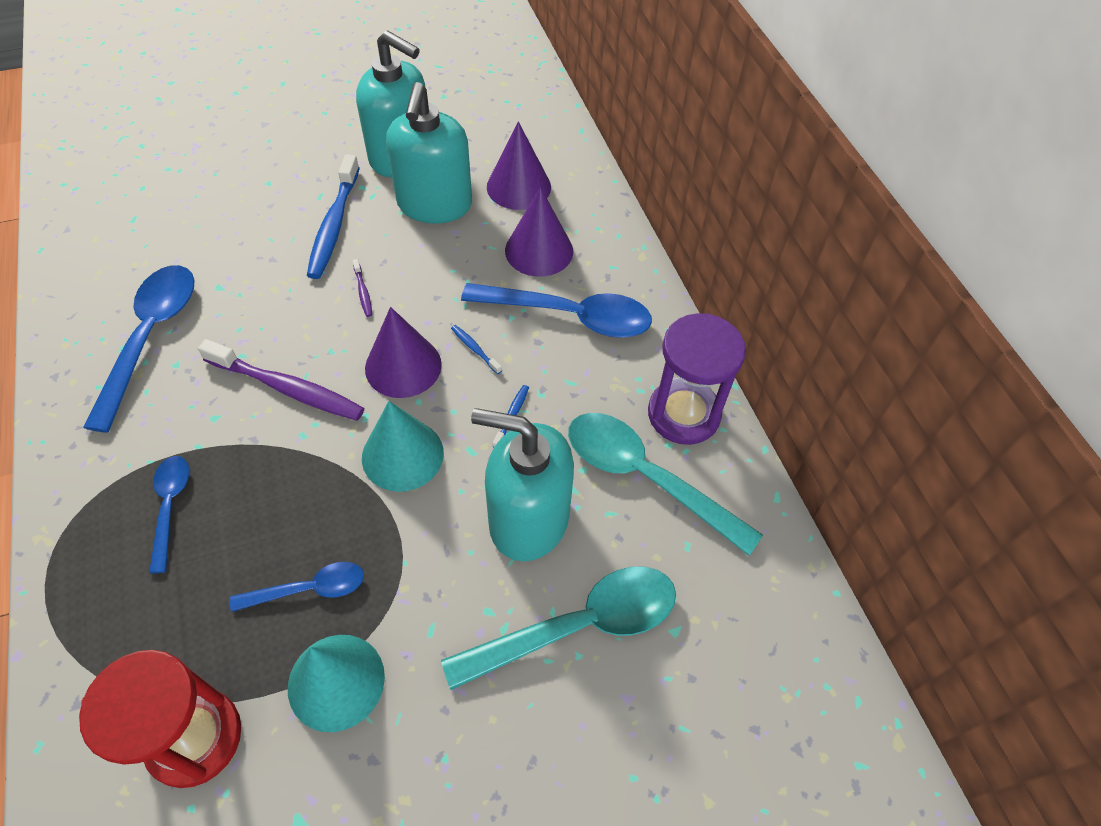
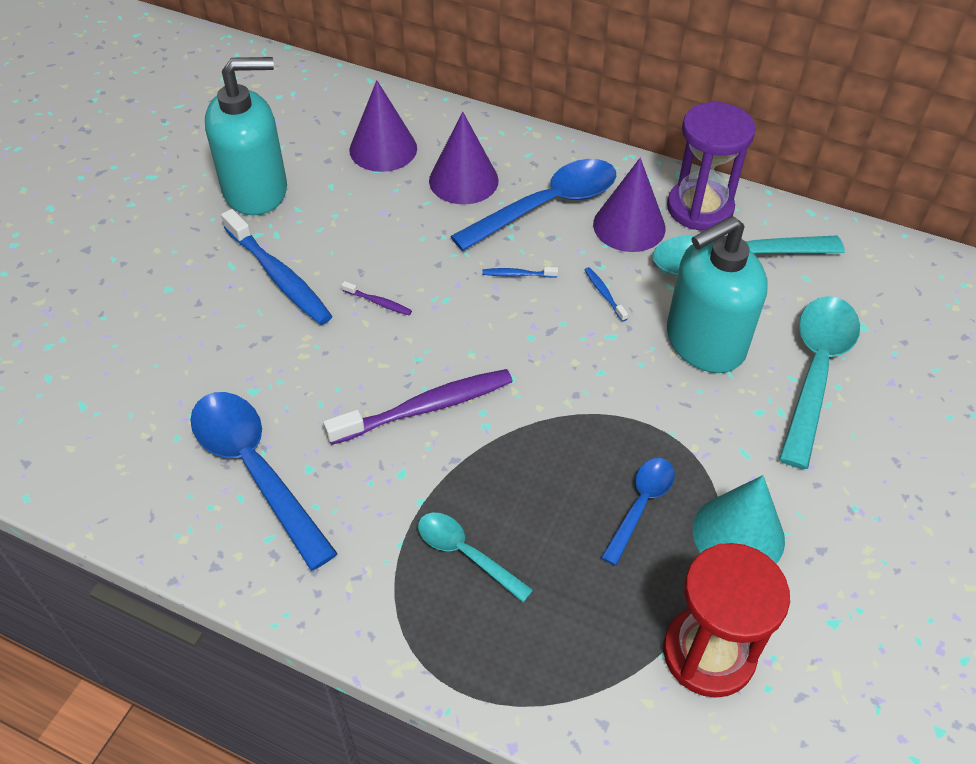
camera: 45 degrees left, 5 degrees down
blue spoon [149,456,189,573] -> turquoise spoon [418,513,533,602]
turquoise cone [362,401,444,492] -> none
purple cone [365,307,442,398] -> purple cone moved to [593,158,666,252]
turquoise soap dispenser [386,82,472,224] -> none

